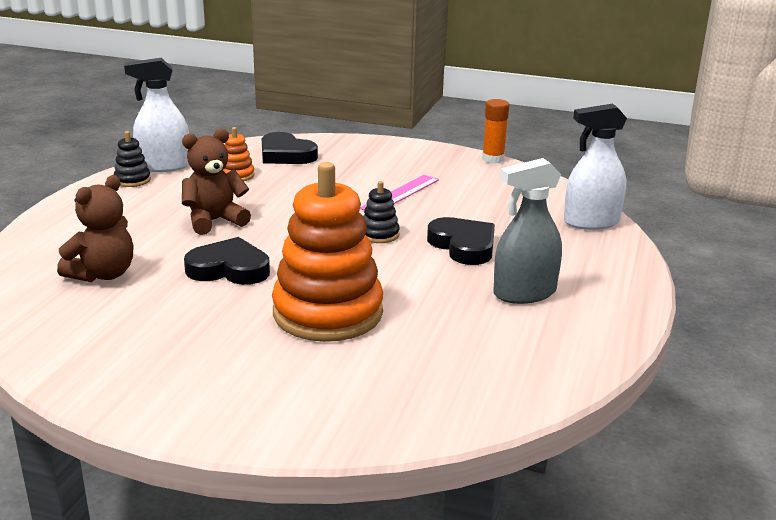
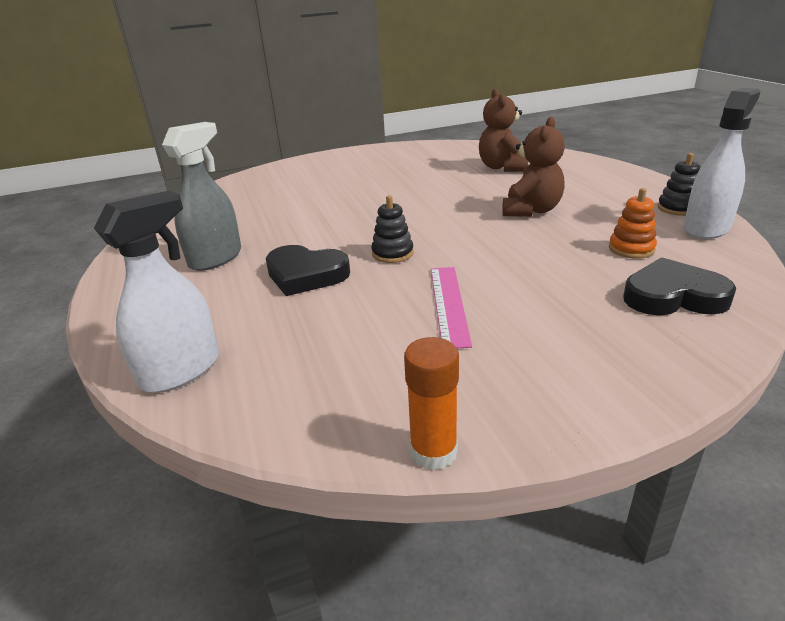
camera: 145 degrees right, 5 degrees up
black heart [184,237,270,285] -> none
orange stacking toy [272,162,383,342] -> none

